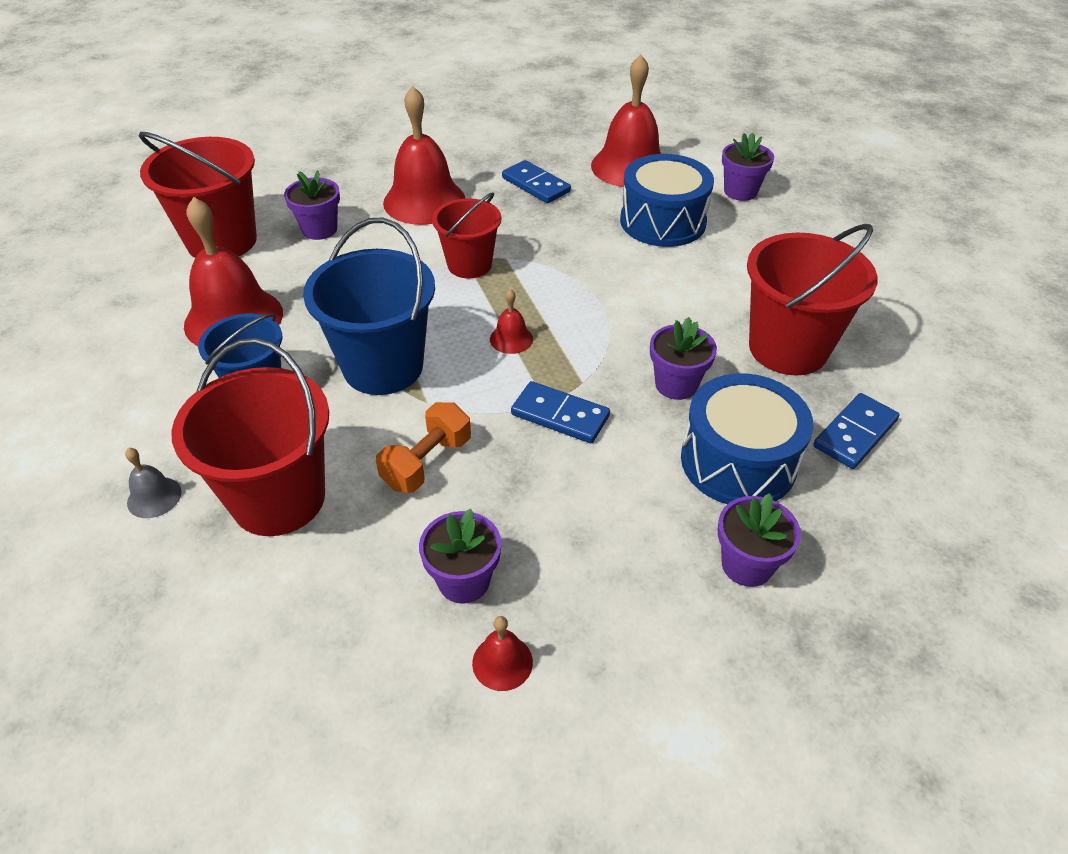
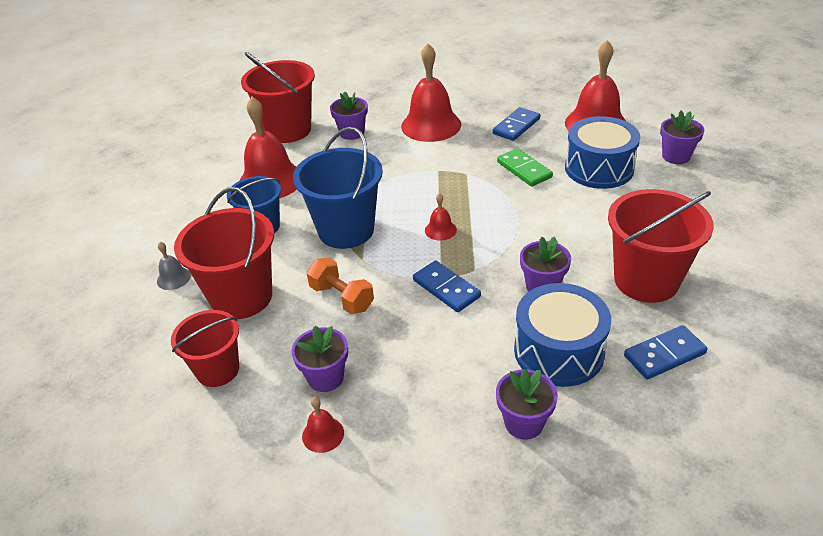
camera: 25 degrees right, 5 degrees down
orange dumbbell [376,402,471,493] -> orange dumbbell turned 75 degrees clockwise [306,258,374,314]
red bucket [432,192,502,279] -> red bucket moved to [171,310,239,387]
blue domino [502,160,571,203] -> blue domino turned 60 degrees clockwise [493,107,540,141]
none -> green domino [497,148,553,187]

